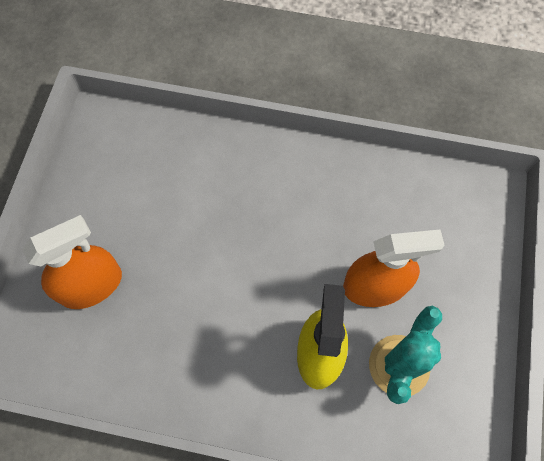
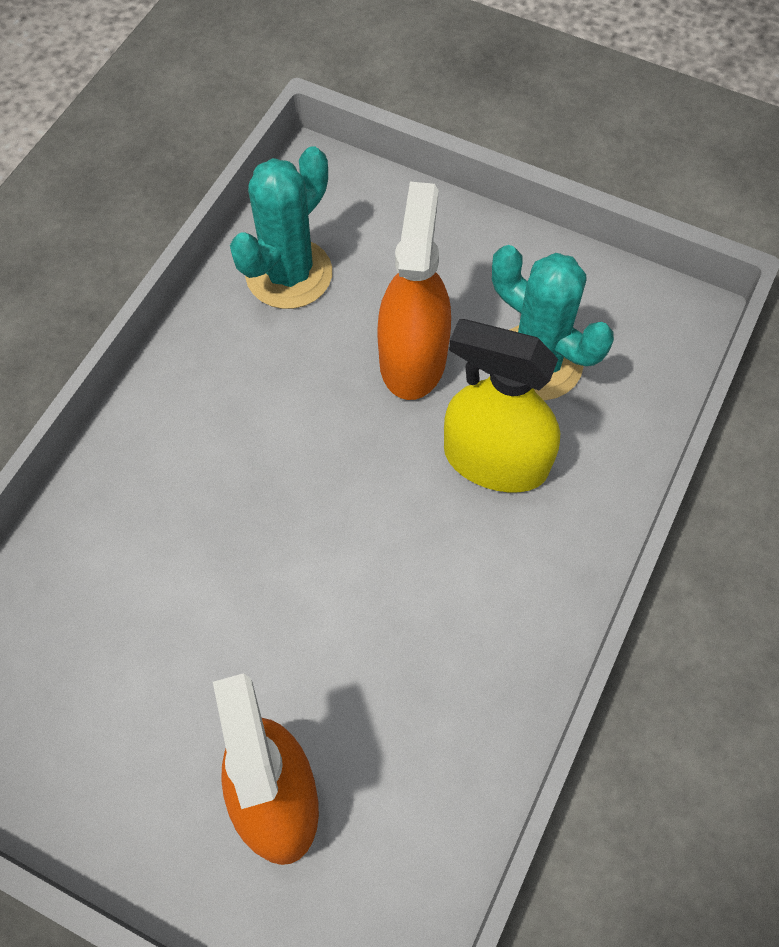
camera: 75 degrees left, 5 degrees down
none -> turquoise cactus [230,146,332,309]

